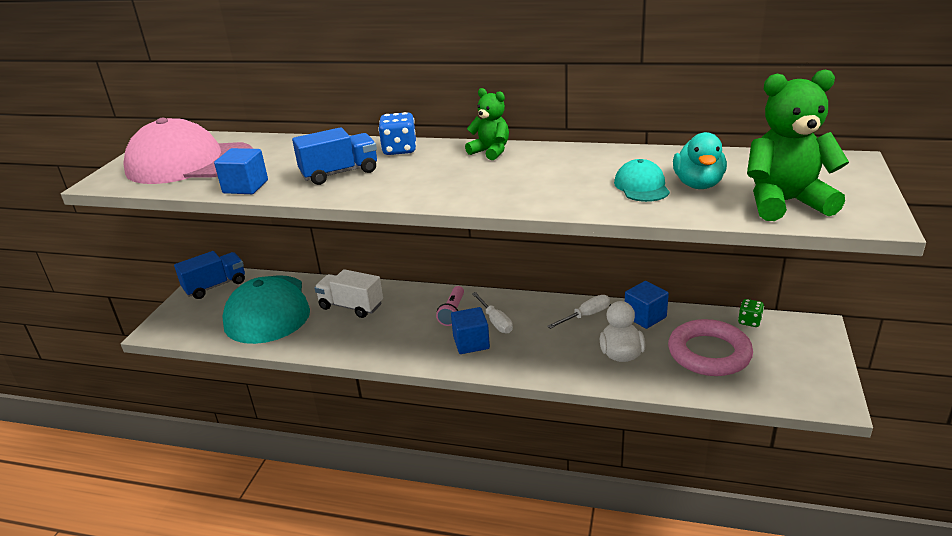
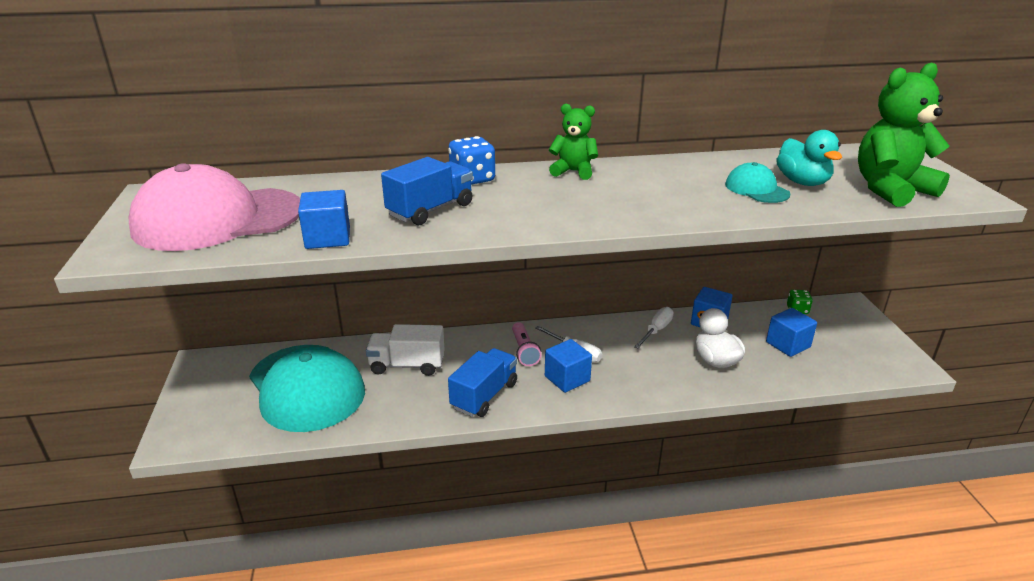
camera: 25 degrees left, 0 degrees up
blue truck [174,251,245,299] -> blue truck moved to [448,348,517,417]
pink ring [668,319,753,376] -> blue cube [766,308,817,357]

